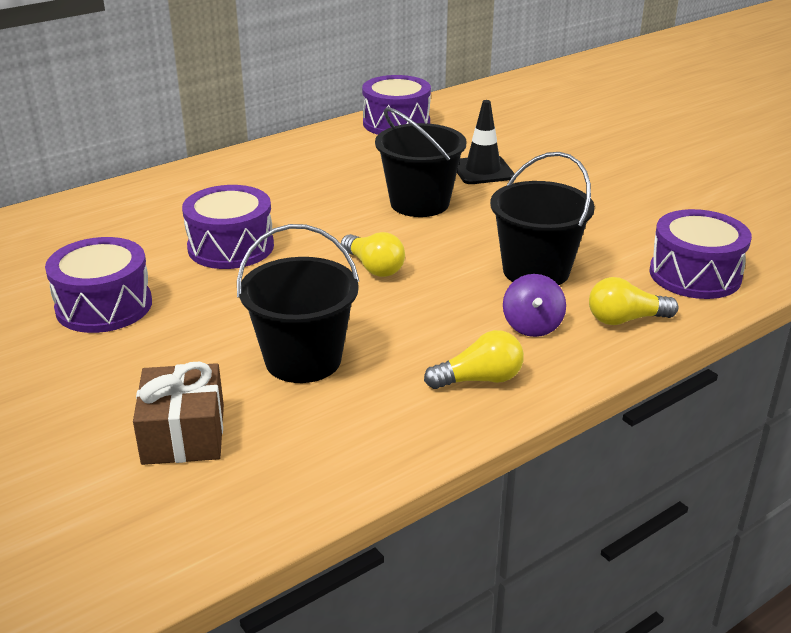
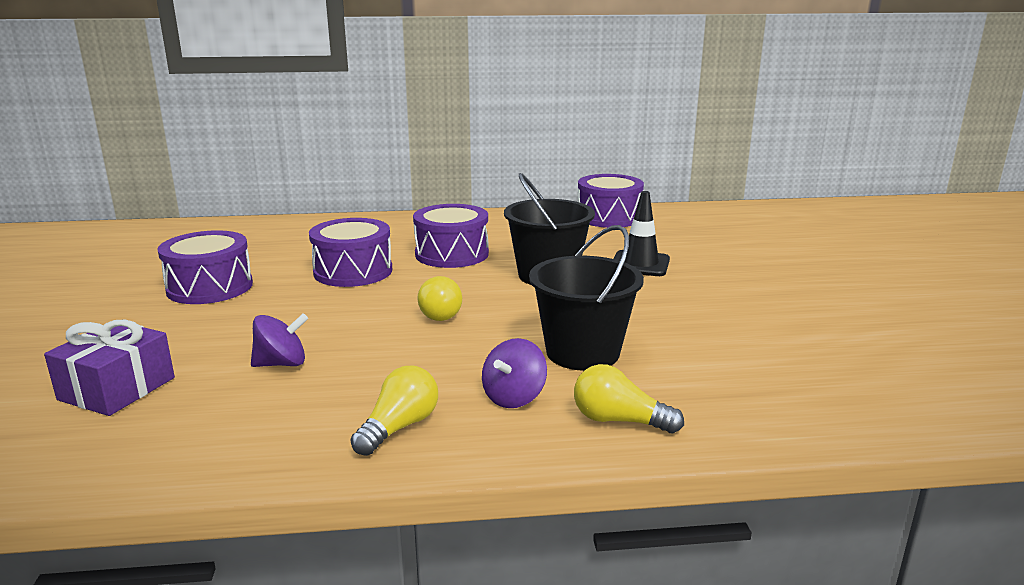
camera: 30 degrees right, 10 degrees down
brown gift [133,362,224,465] -> purple gift [44,320,175,416]
black bucket [237,224,359,383] -> purple spinning top [251,313,308,367]
yellow light bulb [424,330,524,389] -> yellow light bulb turned 75 degrees counterclockwise [350,366,438,456]
purple drum [649,209,752,299] -> purple drum moved to [413,204,489,268]

